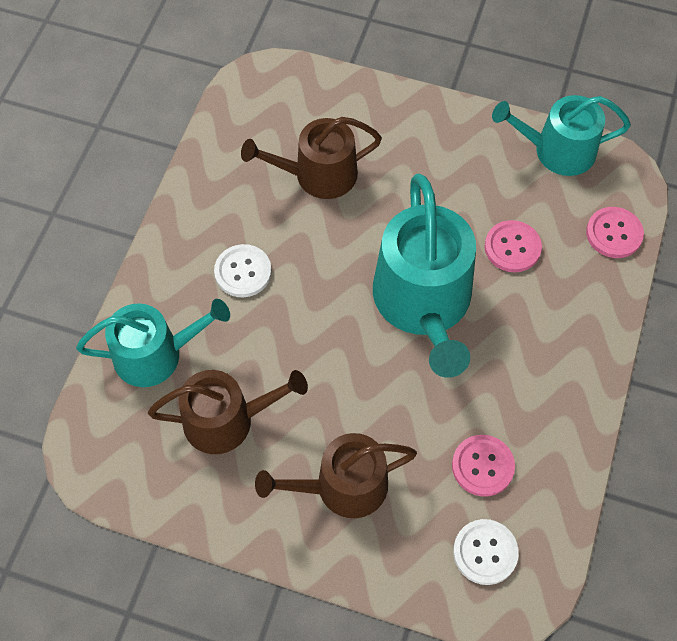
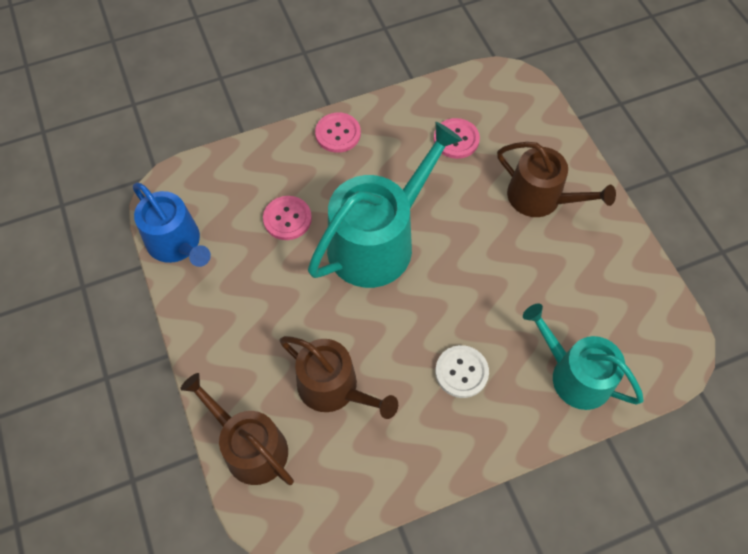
camera: 130 degrees left, 0 degrees up
brown watering can [148,370,308,454] -> brown watering can moved to [180,373,294,485]
white button [453,519,519,585] -> none
turquoise watering can [492,95,631,176] -> blue watering can [133,183,211,267]
pink button [586,207,644,258] -> pink button moved to [315,113,361,153]

